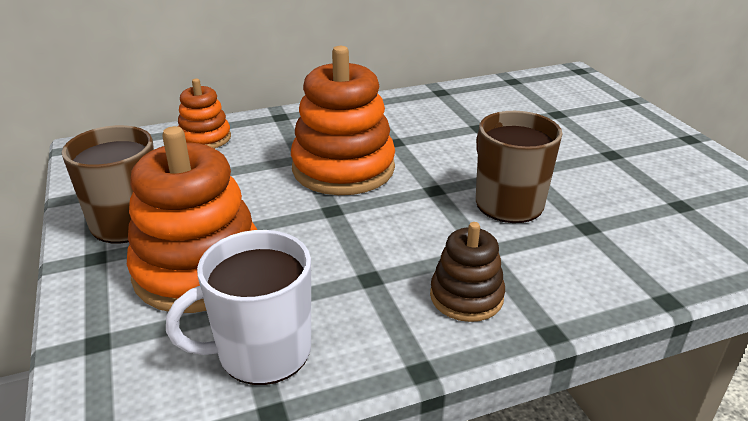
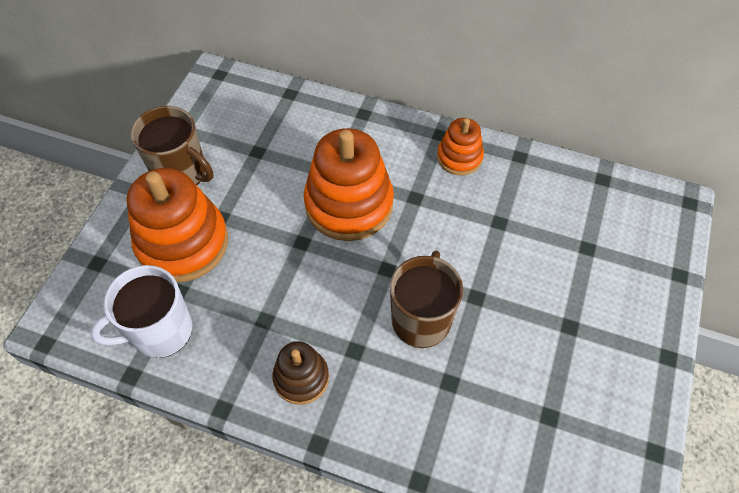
camera: 40 degrees right, 25 degrees up
white mug [166,230,311,385] -> white mug turned 45 degrees counterclockwise [90,265,192,358]
orange stacking toy [178,78,231,149] -> orange stacking toy moved to [437,118,484,175]

